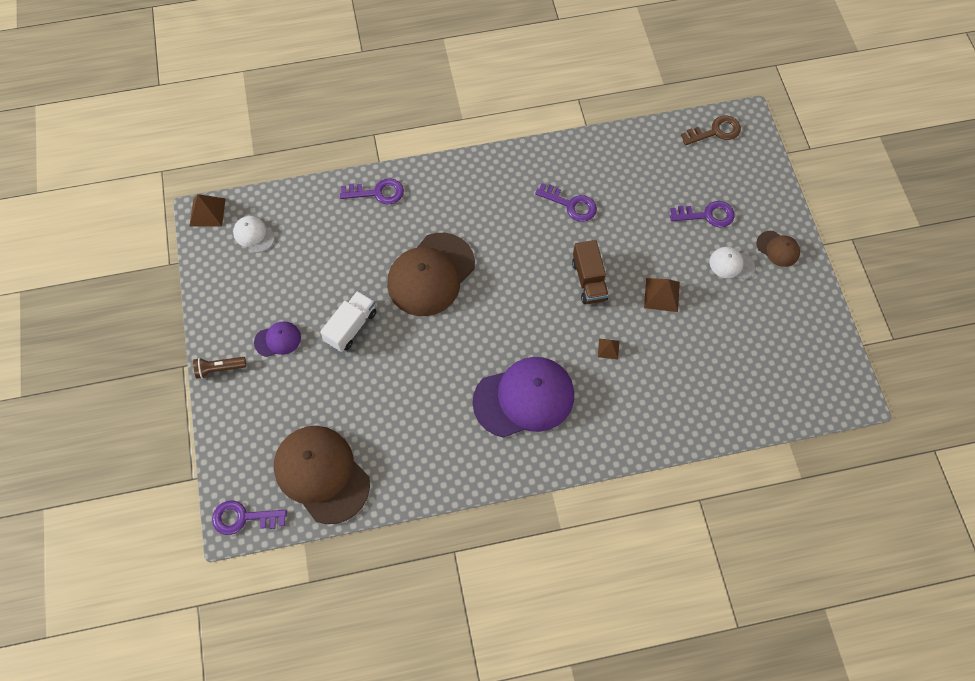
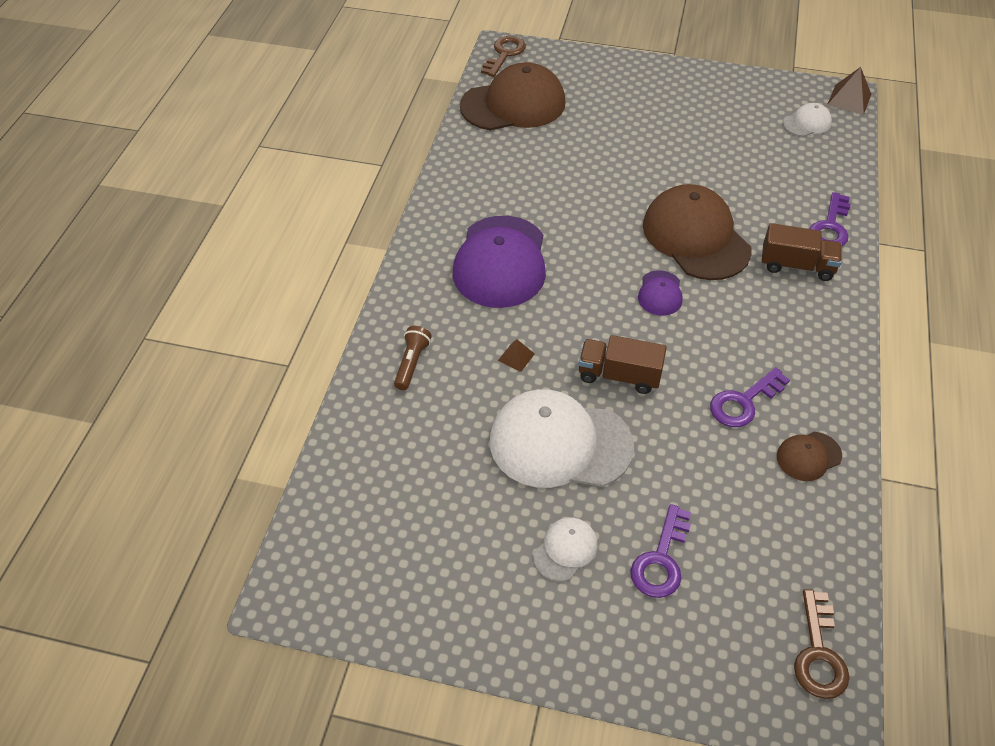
camera: 115 degrees right, 15 degrees down
brown flashlight [193,357,246,379] -> brown flashlight moved to [394,326,431,390]
purple key [212,500,287,535] -> brown key [481,36,526,77]
purple cap [254,321,301,357] -> purple cap moved to [638,270,683,315]
white truck [320,291,377,352] -> none
brown pyramid [644,278,680,312] -> white cap [490,389,634,488]
brown cap [756,231,800,267] -> brown cap moved to [777,432,842,481]
none -> brown truck [762,223,842,281]

